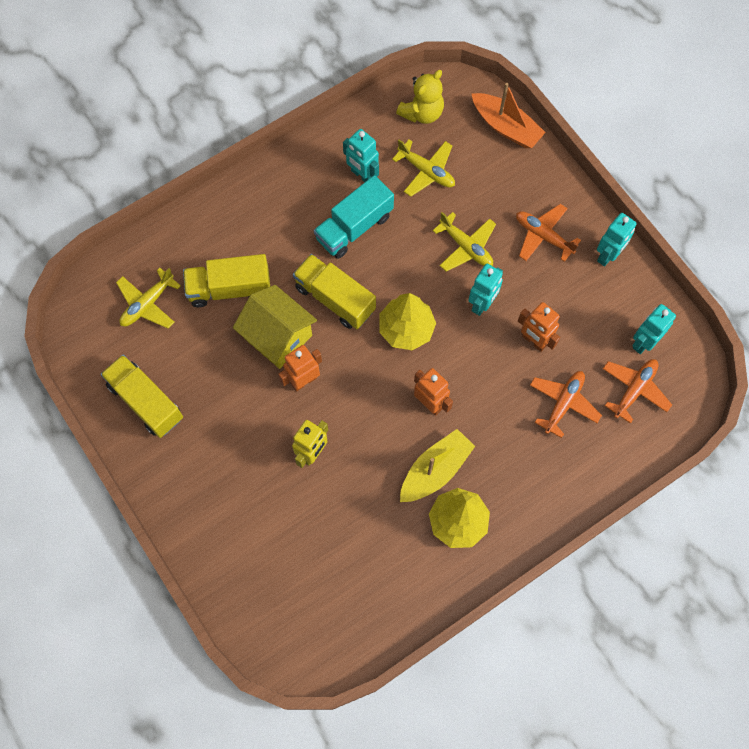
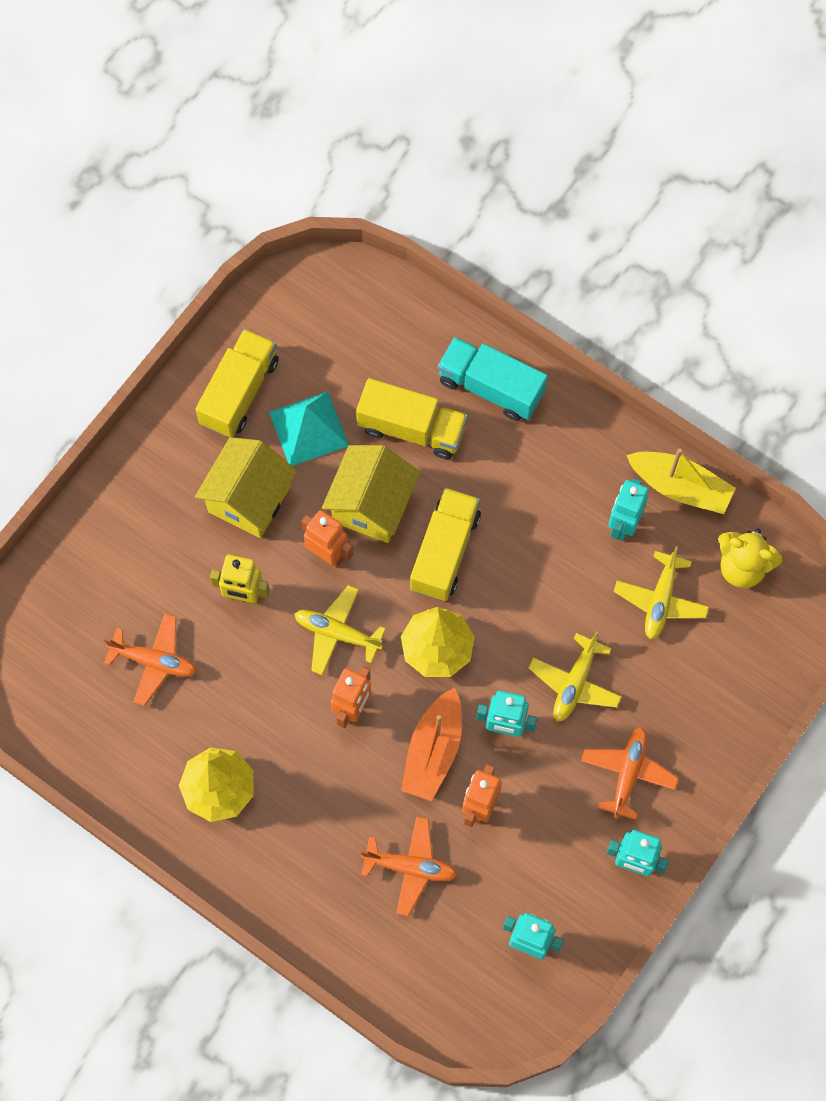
camera: 70 degrees right, 0 degrees up
yellow plane [116,268,181,329] -> yellow plane moved to [295,585,386,675]
yellow truck [183,254,270,307] -> yellow truck turned 135 degrees clockwise [356,378,468,459]
turquoise truck [314,175,394,259] -> turquoise truck moved to [438,337,548,421]
yellow boat [400,429,475,502] -> yellow boat moved to [626,448,736,514]
orange boat [472,83,546,148] -> orange boat moved to [401,687,462,801]
orange plane [603,359,672,424] -> orange plane moved to [104,613,197,706]
none -> yellow house [195,437,297,538]
none -> turquoise pyramid [269,391,349,466]

